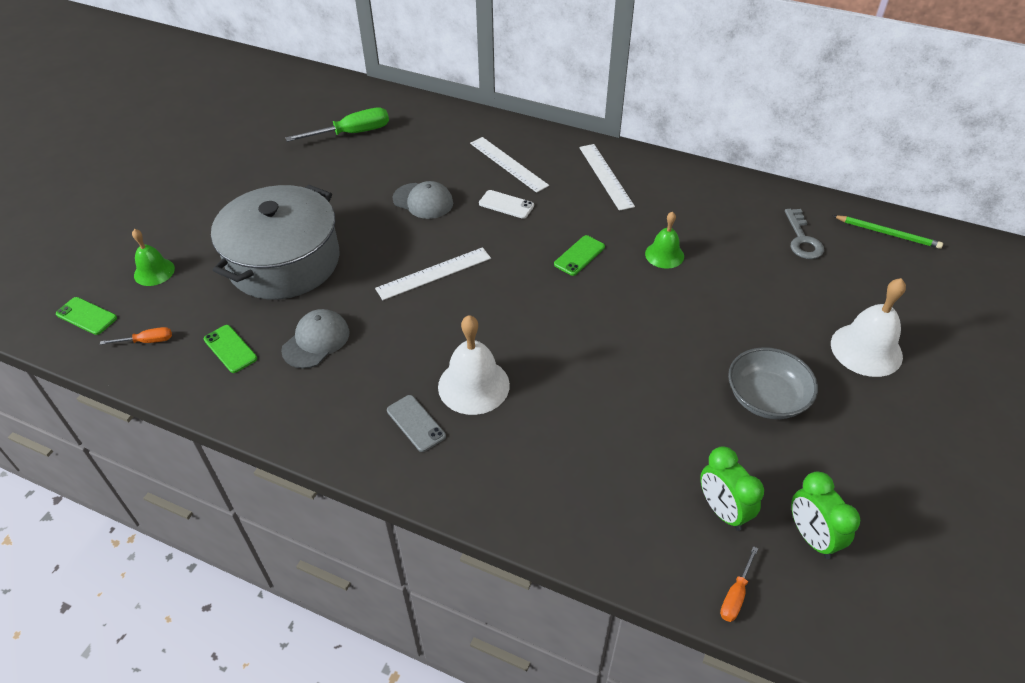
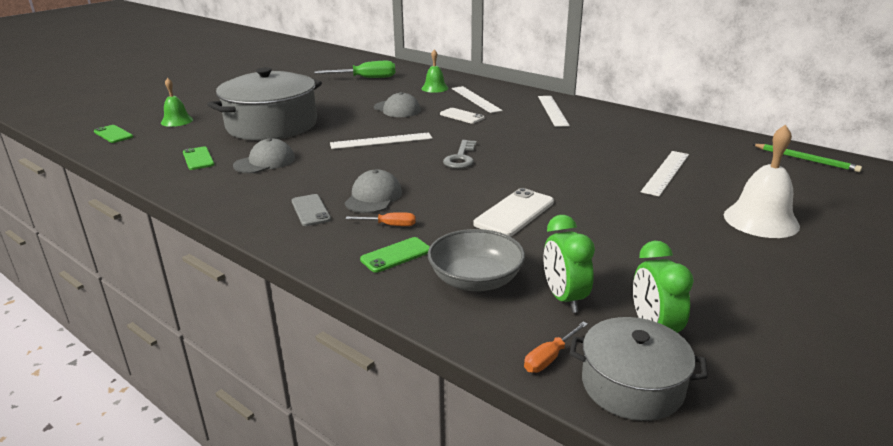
camera: 15 degrees right, 20 degrees down
orange screwdriver [100,327,172,345] -> orange screwdriver moved to [346,212,416,226]
white bell [438,315,510,415] -> grey cap [345,169,402,213]
green phone [554,235,605,276] -> green phone moved to [360,237,430,273]
green bell [645,211,684,269] -> green bell moved to [422,49,449,93]
grey bowl [728,347,818,419] -> grey bowl moved to [428,229,525,291]
grey key [785,209,824,259] -> grey key moved to [443,140,477,169]
none -> white phone [473,188,554,237]
none -> grey pot [570,317,708,421]
none -> white ruler [641,151,689,196]

